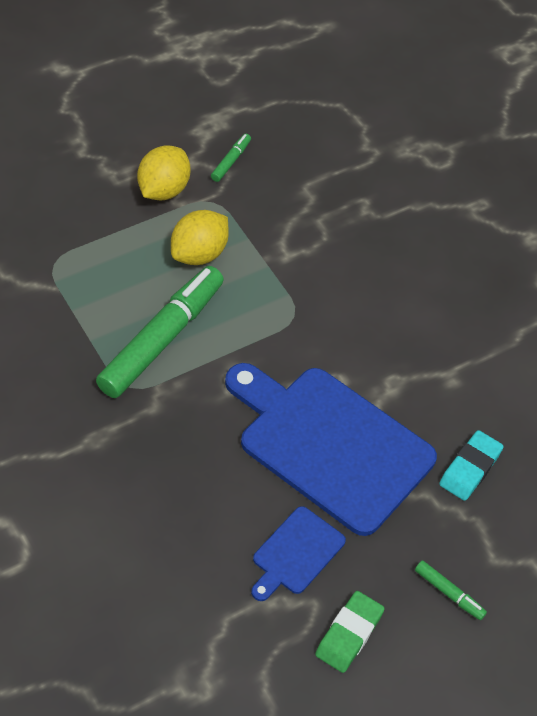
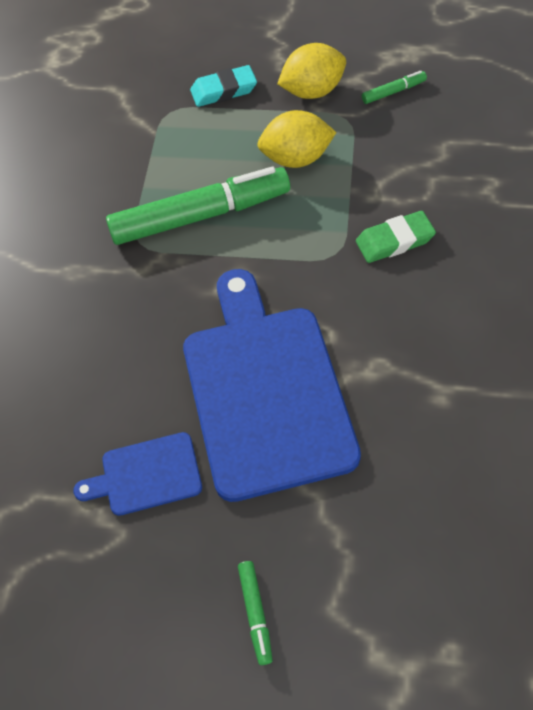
camera: 45 degrees right, 5 degrees up
green eraser [315,591,385,673] -> green eraser moved to [356,211,436,263]
turquoise eraser [439,430,504,501] -> turquoise eraser moved to [190,65,257,107]

